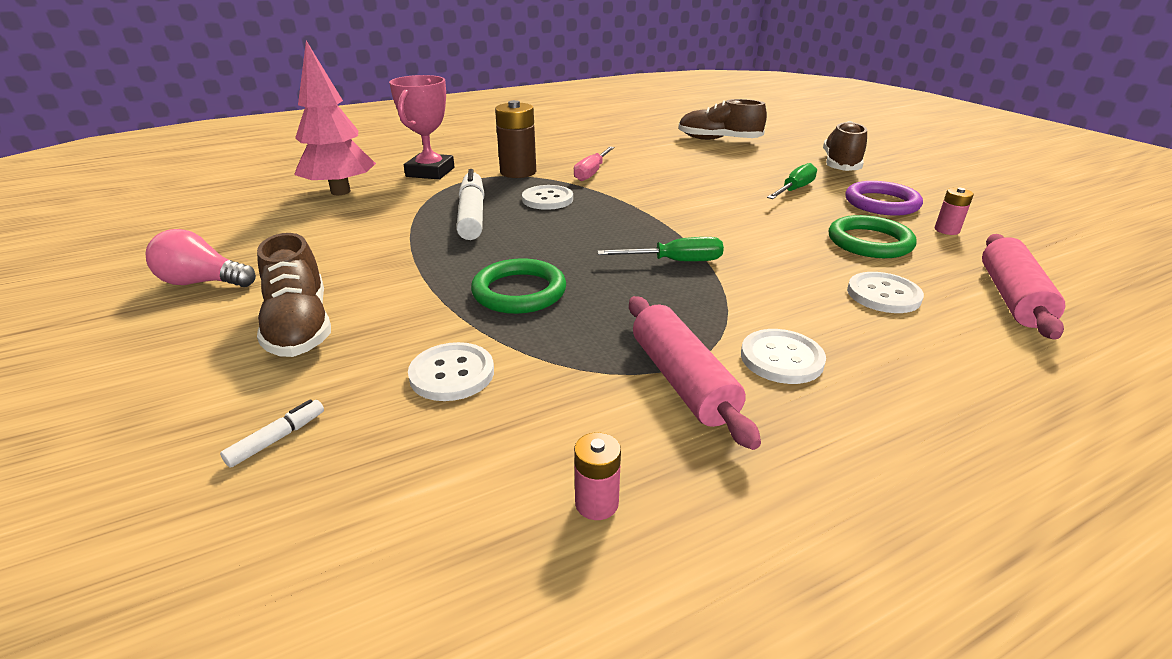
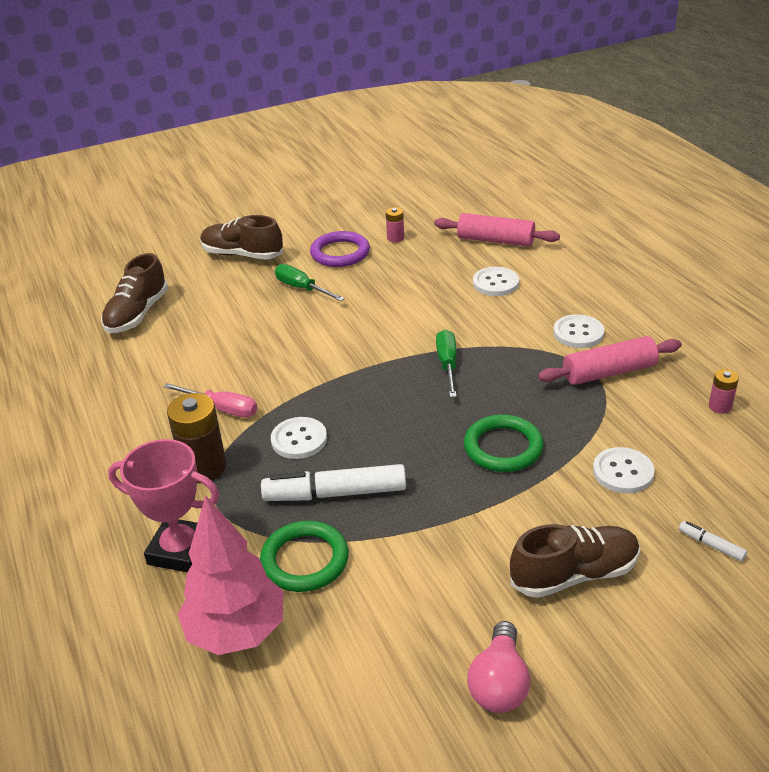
camera: 85 degrees left, 5 degrees up
green ring [829,215,917,258] -> green ring moved to [260,521,349,592]

